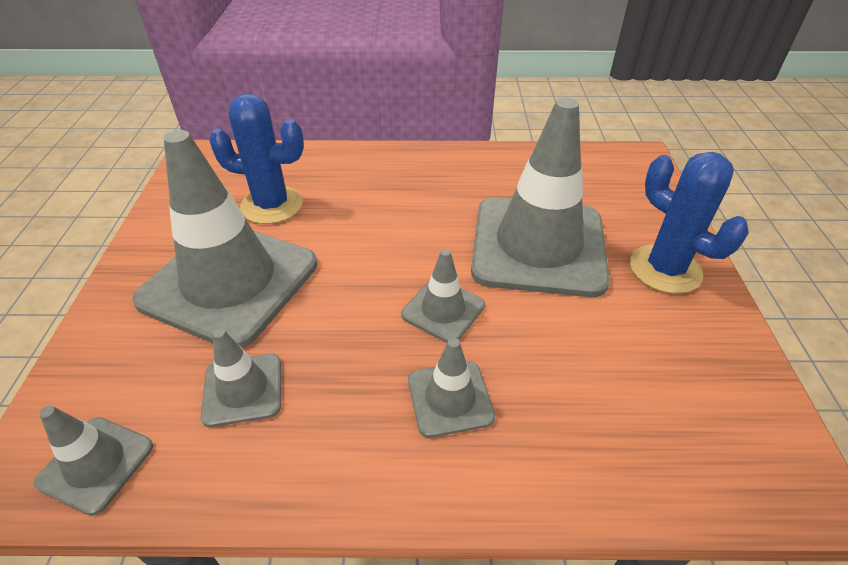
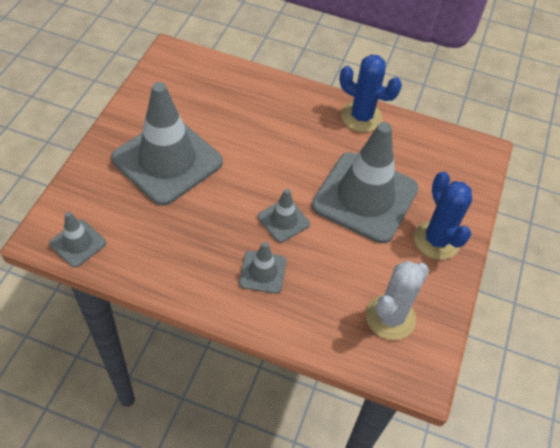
camera: 15 degrees right, 10 degrees up
grey traffic cone [201,328,281,427] -> none
blue cactus [209,94,304,224] -> blue cactus moved to [339,54,402,132]
none -> white cactus [366,261,429,340]

